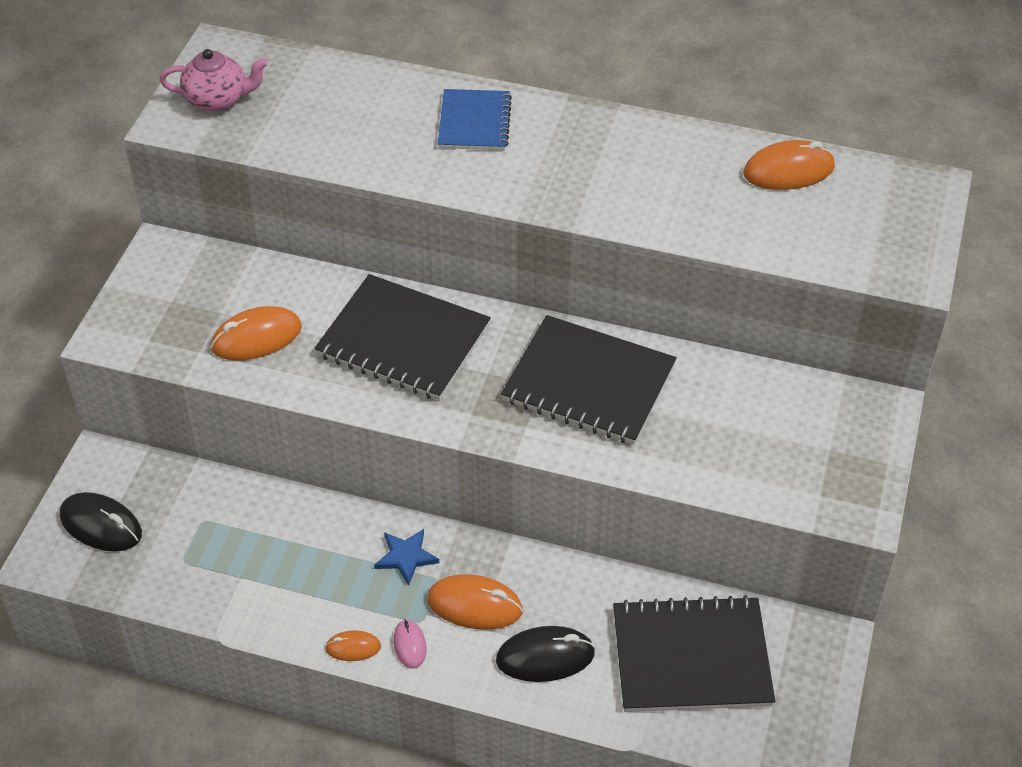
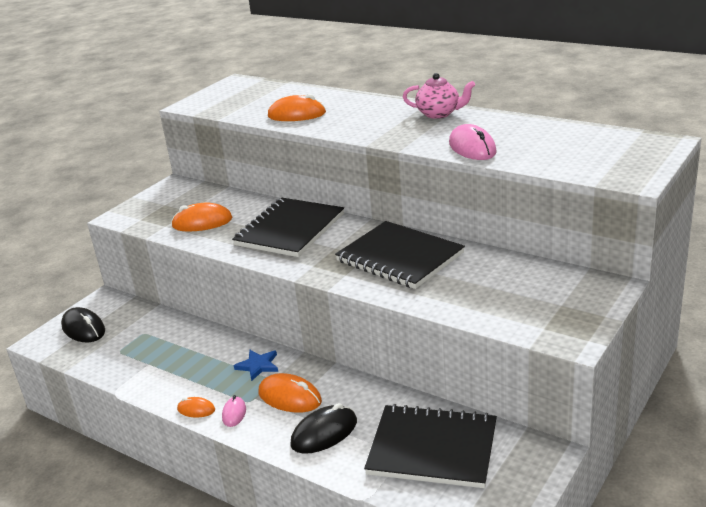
camera: 20 degrees right, 20 degrees down
pink teapot [160,49,268,112] -> pink teapot moved to [403,73,475,119]
black notebook [314,274,491,400] -> black notebook turned 75 degrees clockwise [232,198,344,257]
blue notebook [438,89,512,150] -> none
black mouse [496,626,595,682] -> black mouse turned 45 degrees counterclockwise [290,403,357,454]
orange mouse [743,140,835,190] -> orange mouse moved to [268,94,326,121]
none -> pink mouse [449,124,497,160]

